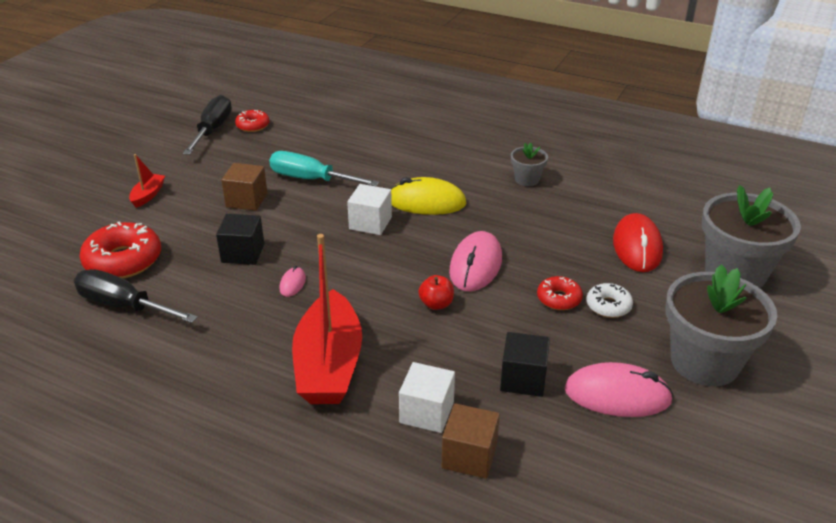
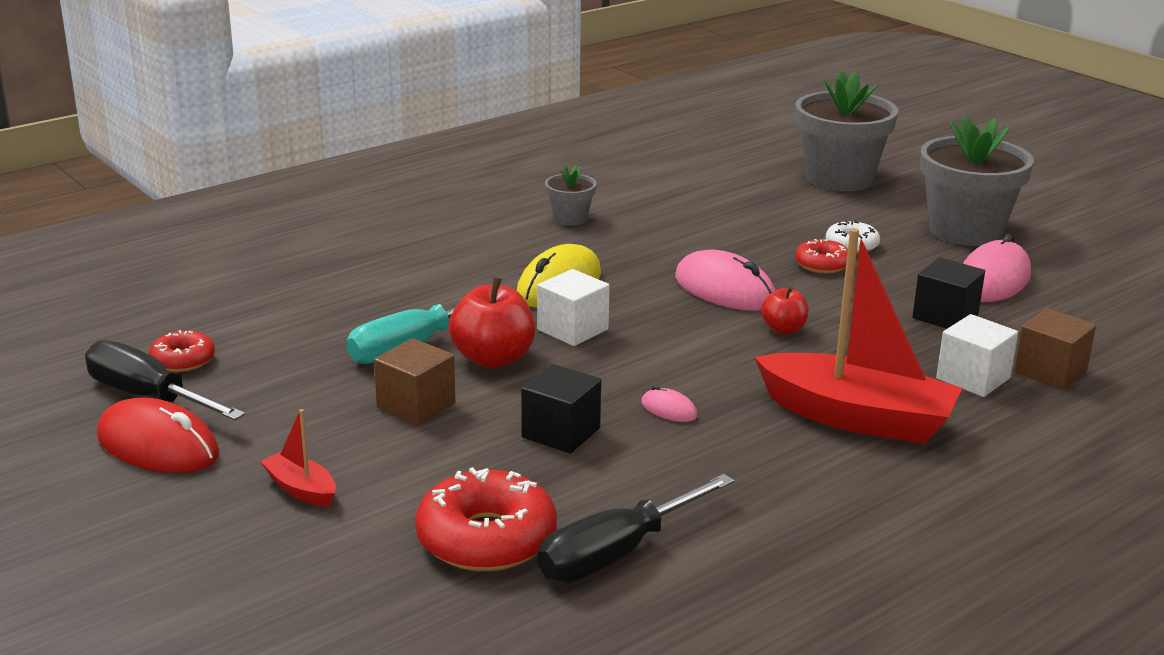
camera: 65 degrees left, 10 degrees down
red mouse [613,213,663,272] -> red mouse moved to [97,397,219,473]
none -> red apple [449,277,535,368]

